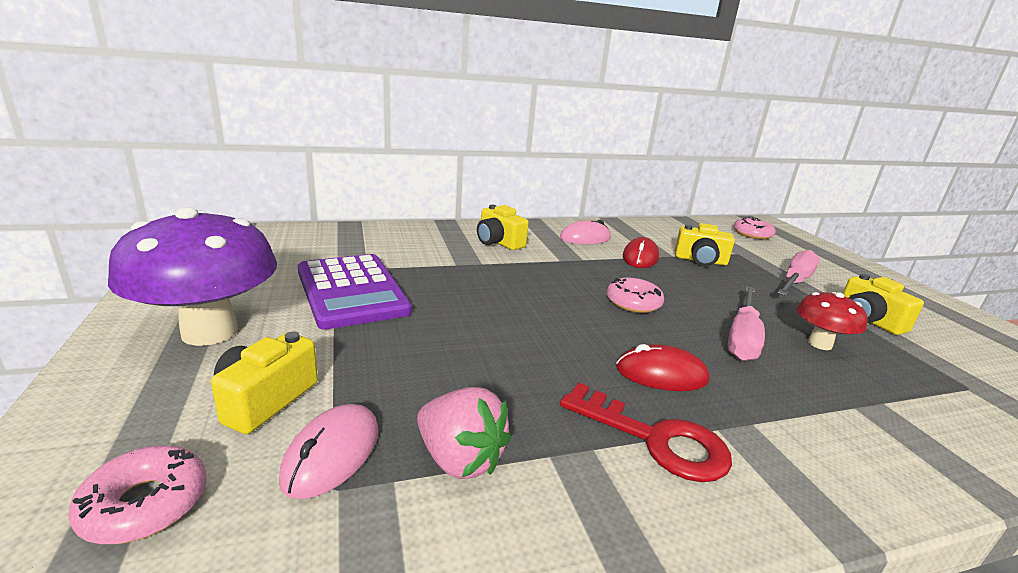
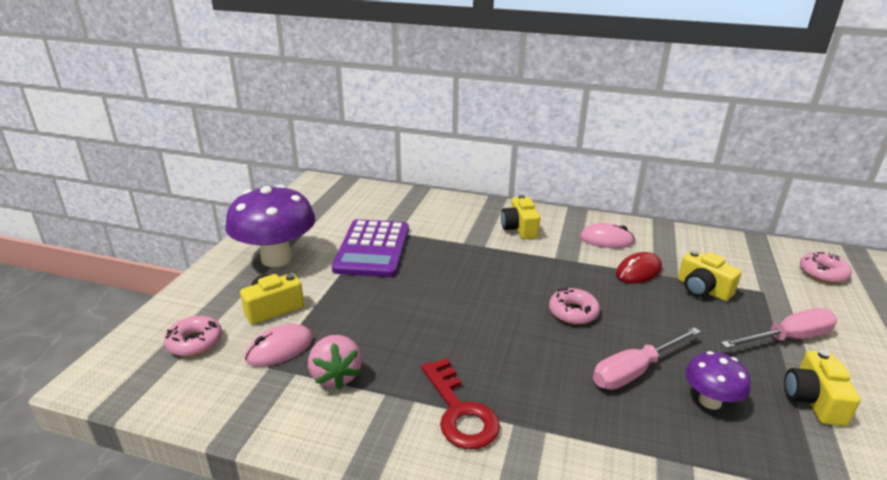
camera: 35 degrees right, 5 degrees up
red mouse [616,344,709,391] -> none
red mushroom [796,292,868,350] -> purple mushroom [685,351,751,410]

